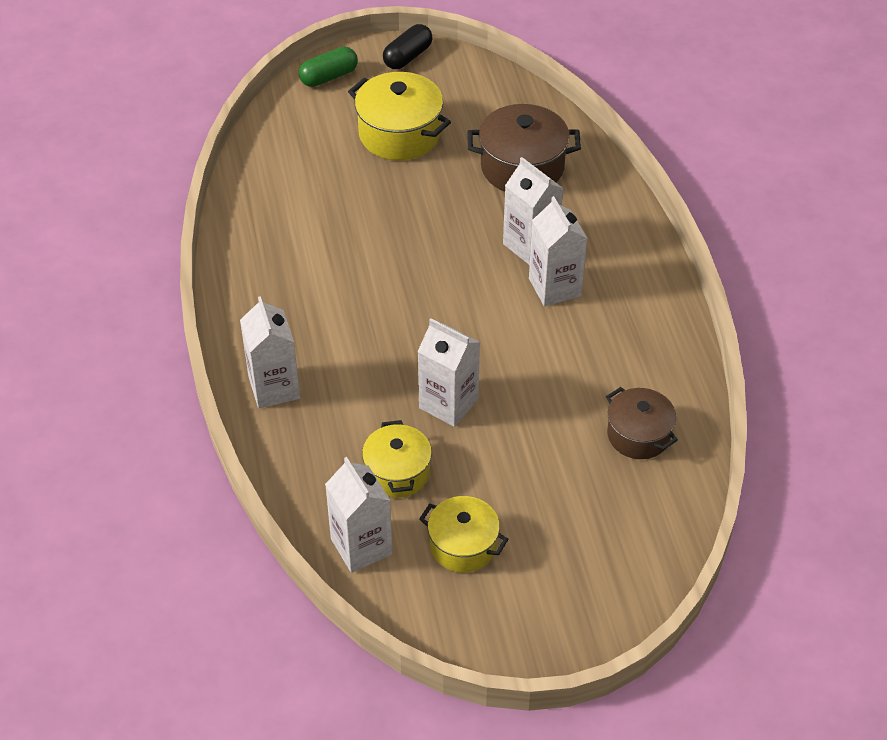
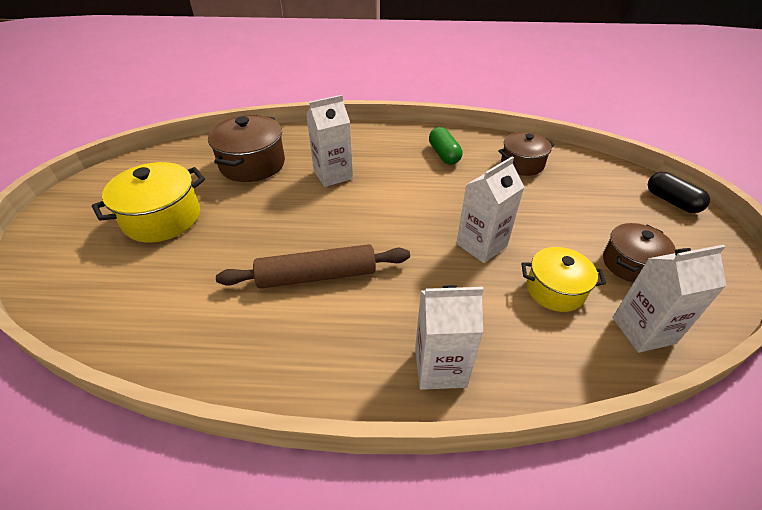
camera: 75 degrees left, 5 degrees down
green capsule [299,47,358,87] -> green capsule moved to [429,127,462,165]
black capsule [383,24,433,69] -> black capsule moved to [648,172,710,213]
yellow pot [419,496,508,573] -> brown pot [603,223,676,282]
white carton [529,196,588,306] -> none
none -> brown rolling pin [216,244,410,288]

